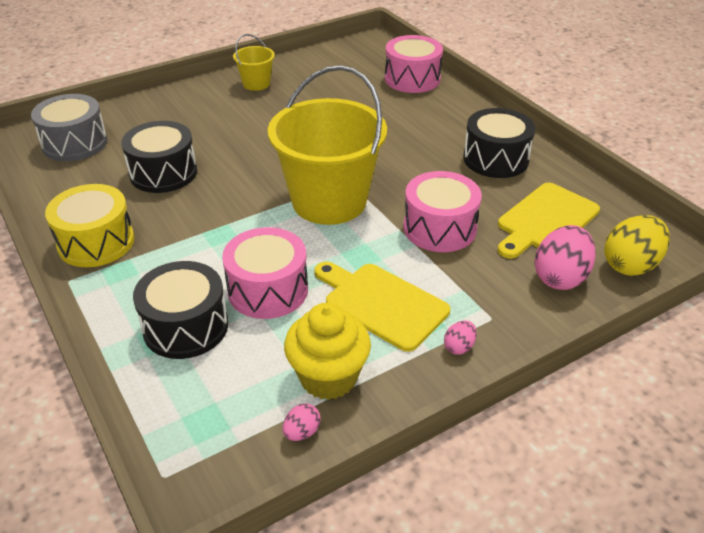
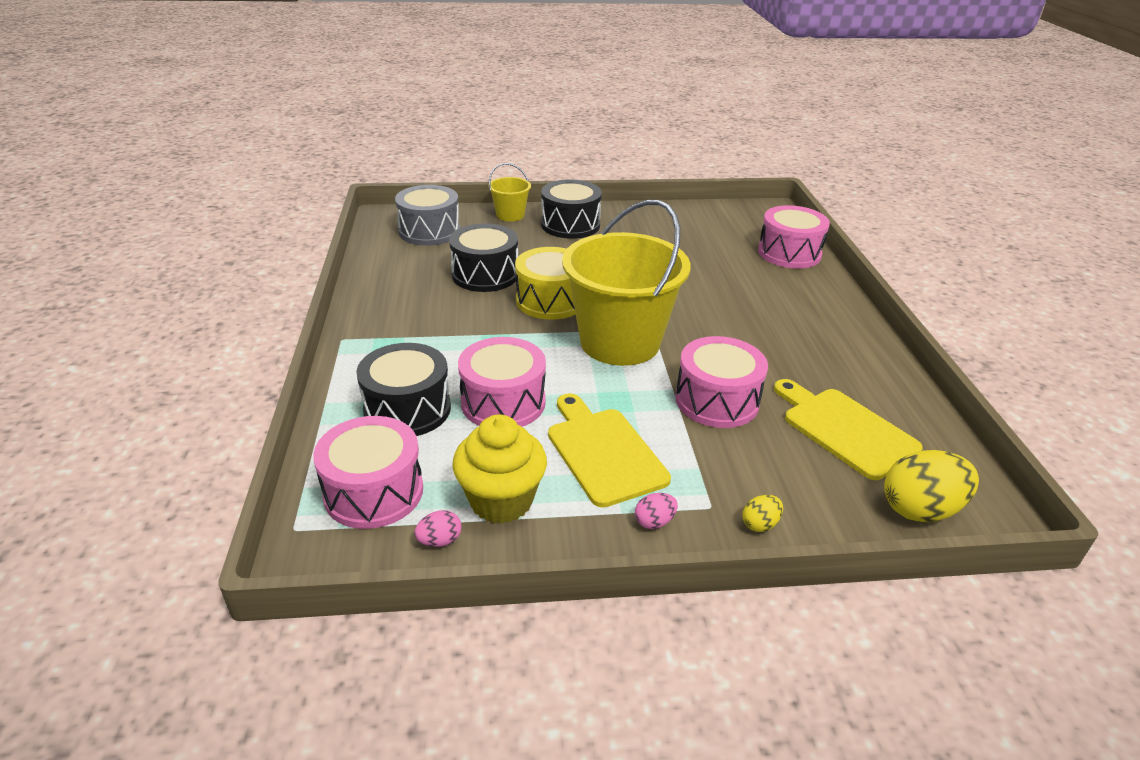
camera: 25 degrees right, 5 degrees down
yellow drum [45,184,134,267] -> yellow drum moved to [515,247,576,320]
yellow bucket [233,34,275,91] -> yellow bucket moved to [488,163,531,222]
black drum [463,108,535,178] -> black drum moved to [541,180,602,239]
yellow cutting board [498,182,600,259] -> yellow cutting board turned 75 degrees clockwise [774,379,923,480]
pink egg [534,225,596,290] -> none
none -> pink drum [313,416,423,529]
none -> yellow egg [742,495,783,532]

